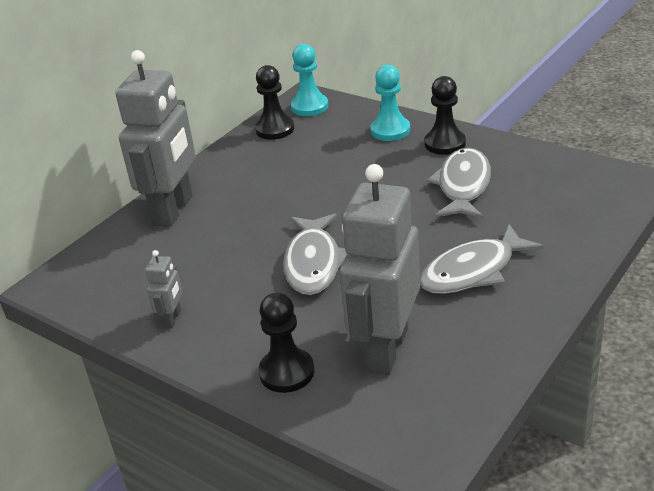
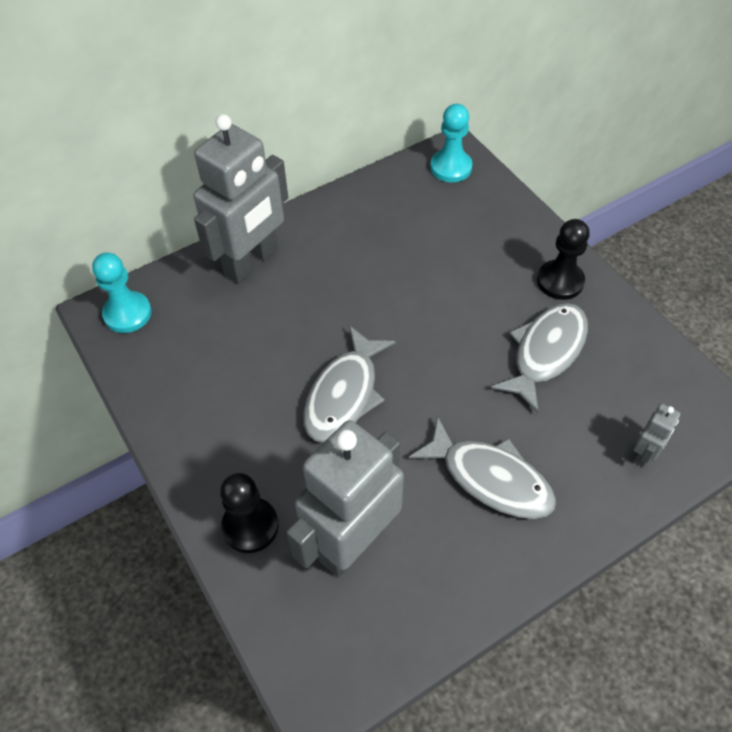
camera: 20 degrees right, 20 degrees up
grey robot [145,250,183,329] -> grey robot moved to [633,404,680,467]
black pawn [255,65,294,140] -> none
turquoise pawn [370,65,410,141] -> turquoise pawn moved to [92,253,152,333]
grey fish [420,224,544,294] -> grey fish turned 135 degrees counterclockwise [409,417,556,519]

